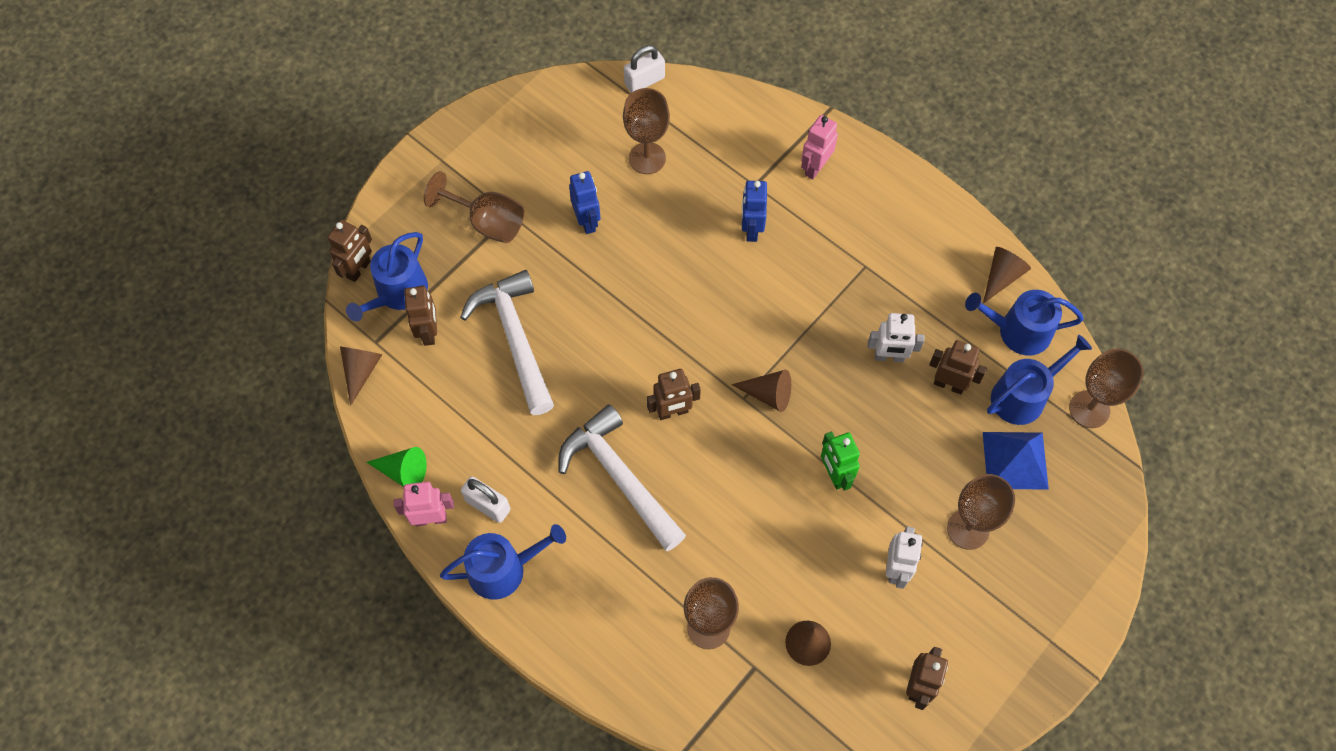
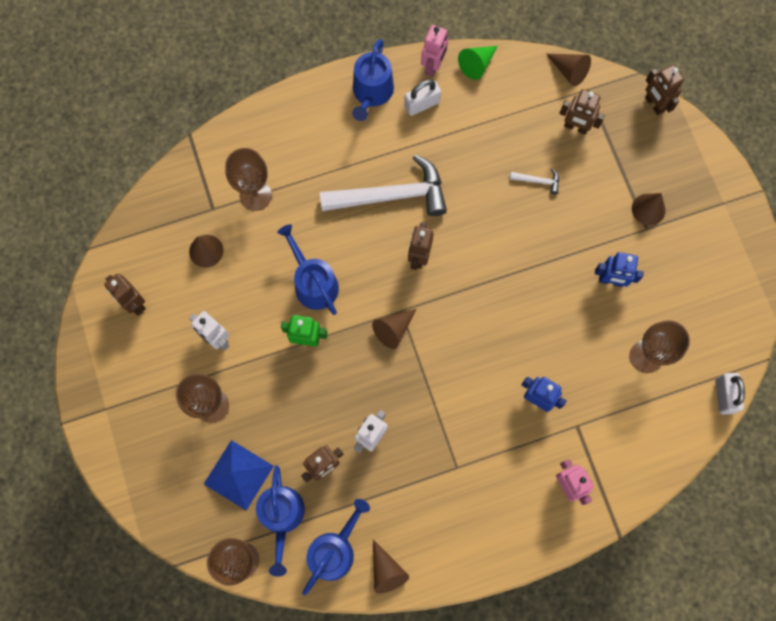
camera: 120 degrees right, 10 degrees up
blue watering can [346,232,428,321] -> blue watering can moved to [277,224,339,315]
brown goblet [424,171,525,243] -> brown cone [632,193,666,226]
white hammer [460,270,554,415] -> white hammer [510,168,559,194], size x0.41

